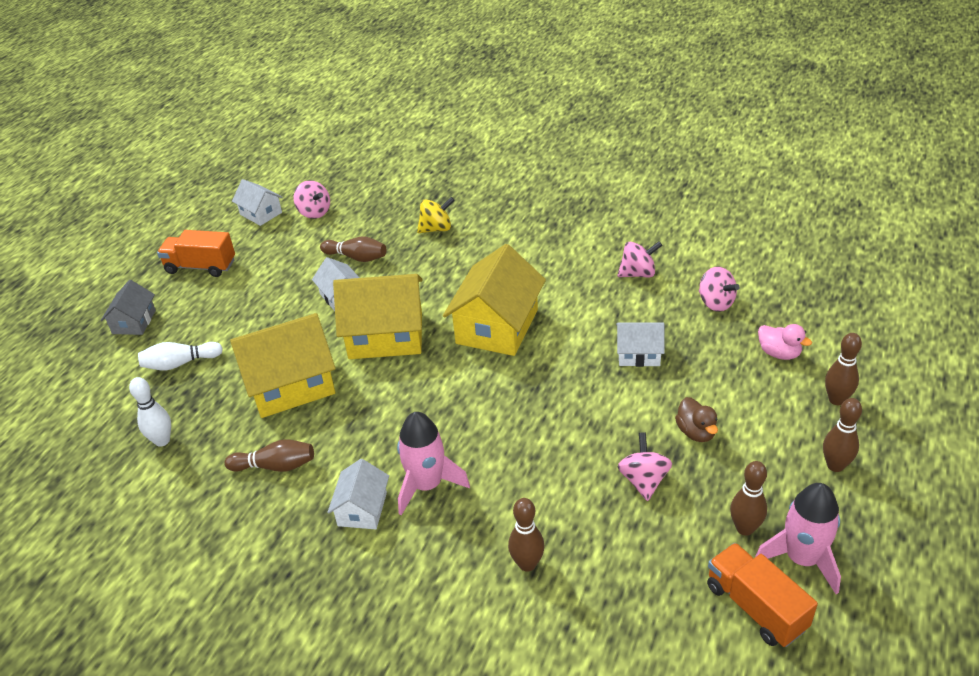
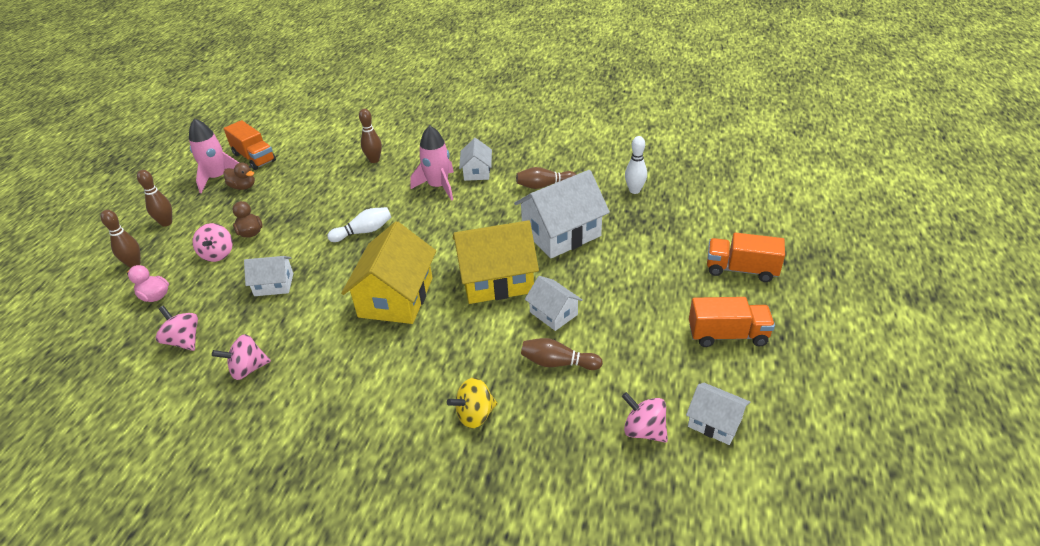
camera: 170 degrees right, 0 degrees up
grey house [101,280,156,335] -> orange truck [707,233,785,282]
white bowling pin [138,342,223,370] -> white bowling pin moved to [327,207,391,242]
yellow house [230,313,336,418] -> white house [514,170,610,258]
pink spinning top [617,432,672,501] -> pink spinning top moved to [192,223,233,262]
brown bowling pin [730,461,767,536] -> brown duck [224,162,255,190]

